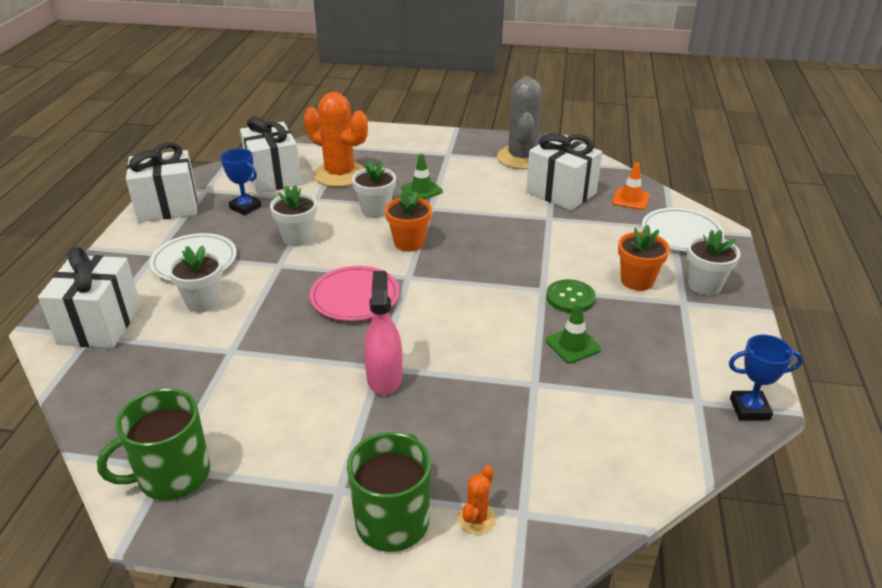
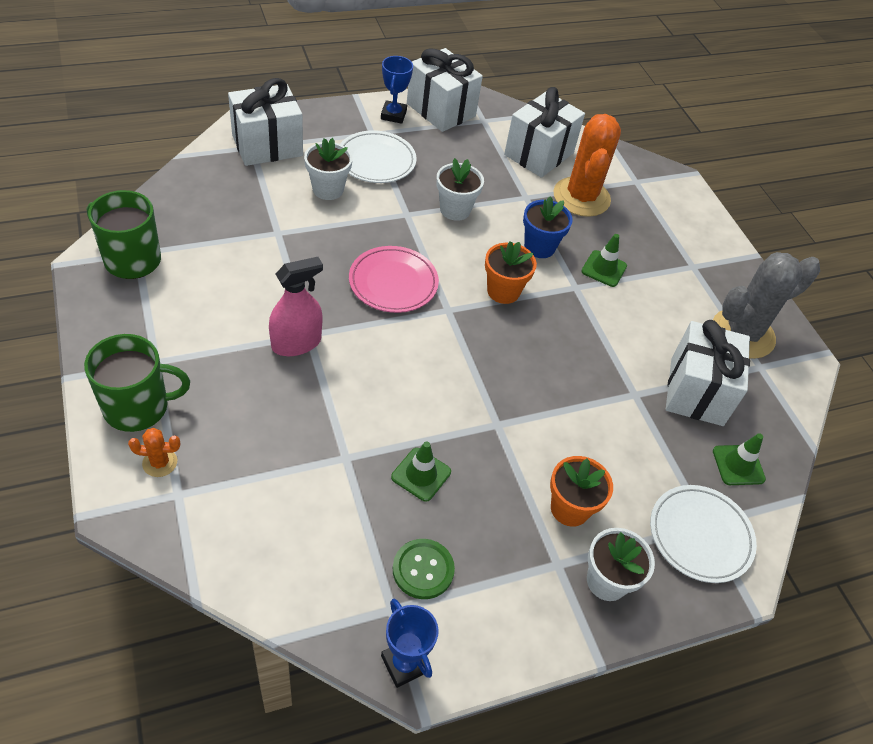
camera: 55 degrees right, 15 degrees up
blue trophy [221,149,261,216] -> blue trophy moved to [381,56,413,124]
white flower pot [352,161,396,218] -> blue flower pot [523,196,573,258]
green button [546,279,596,313] -> green button moved to [393,539,455,599]
orange traffic cone [612,162,650,210] -> green traffic cone [713,433,766,485]

